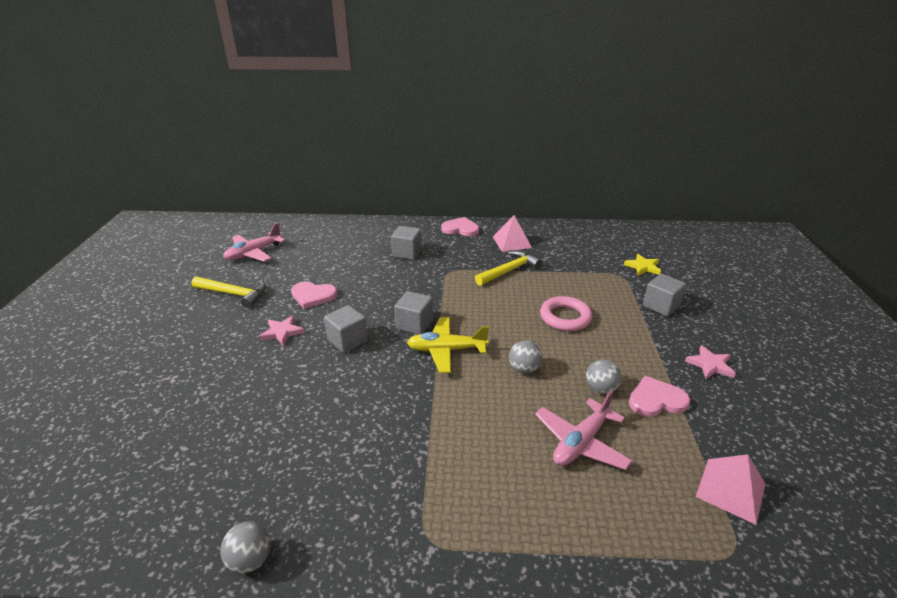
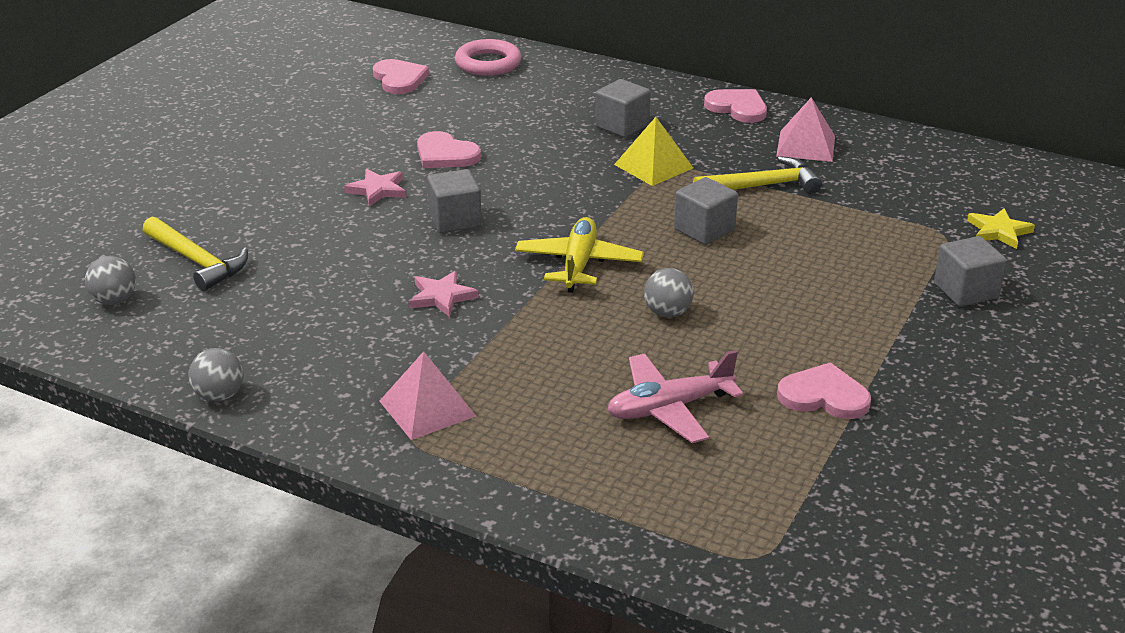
camera: 25 degrees right, 0 degrees up
yellow hammer [192,276,266,308] -> yellow hammer moved to [143,217,248,291]
pink plane [223,223,285,262] -> pink heart [373,59,429,94]
grey cube [394,291,433,335] -> grey cube moved to [674,177,738,245]
yellow plane [407,317,489,373] -> yellow plane turned 75 degrees clockwise [515,217,644,293]
pink ring [540,296,592,331] -> pink ring moved to [455,39,522,76]
grey ball [586,359,622,394] -> grey ball moved to [85,256,136,305]
pink star [685,345,736,379] -> pink star moved to [409,271,479,317]
pink pyramid [696,454,766,525] -> pink pyramid moved to [379,351,476,440]
none -> yellow pyramid [614,117,693,186]

